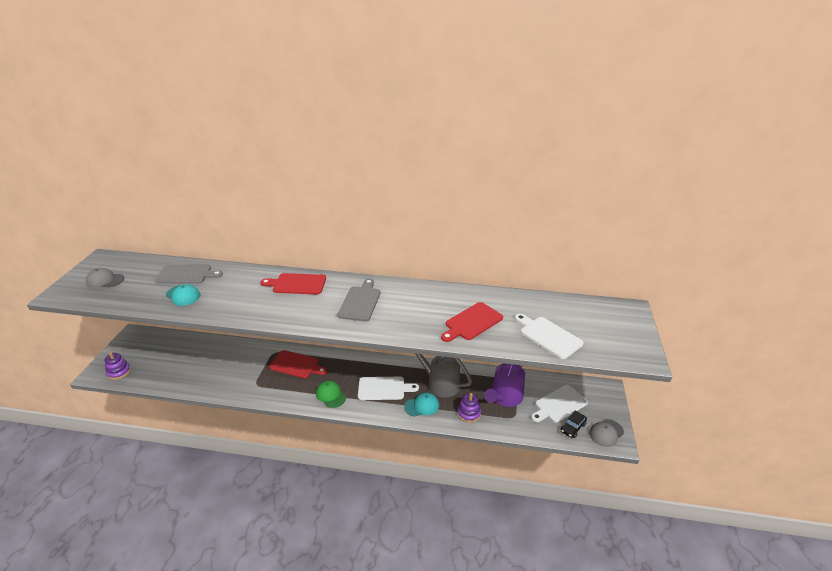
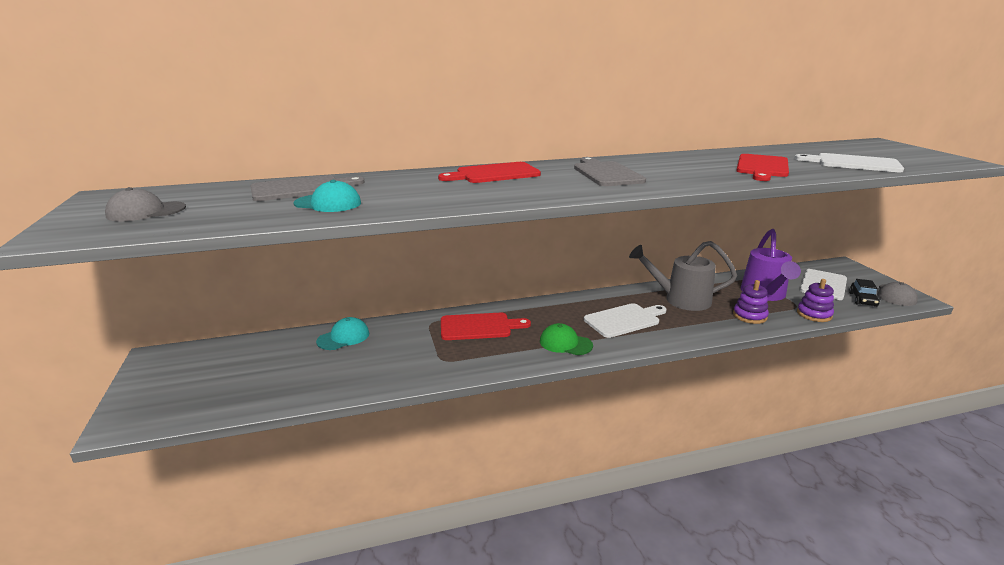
camera: 25 degrees left, 10 degrees down
purple stacking toy [105,352,131,380] -> purple stacking toy moved to [797,279,834,322]
turquoise cap [404,392,439,417] -> turquoise cap moved to [316,317,370,350]

